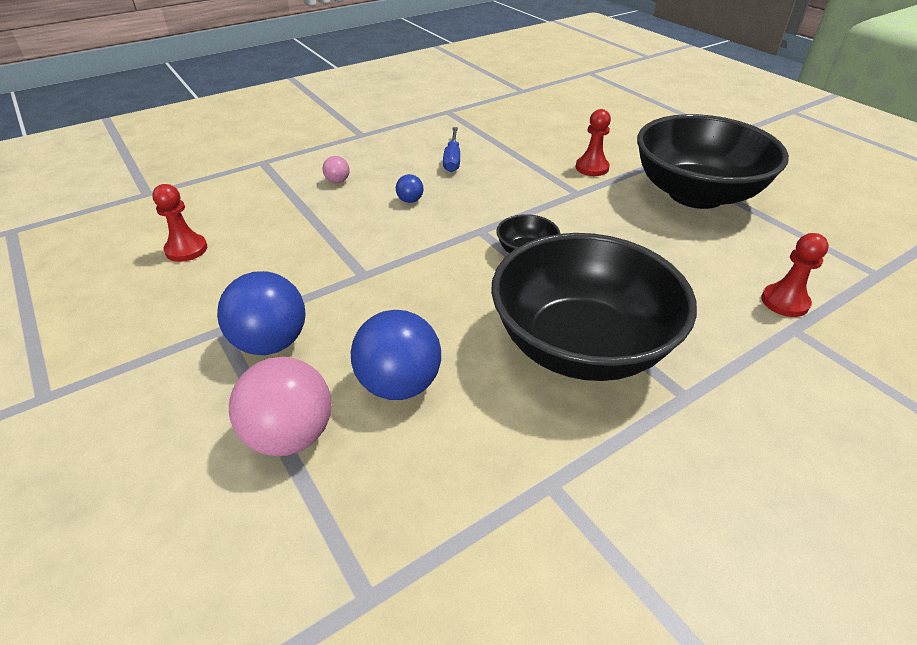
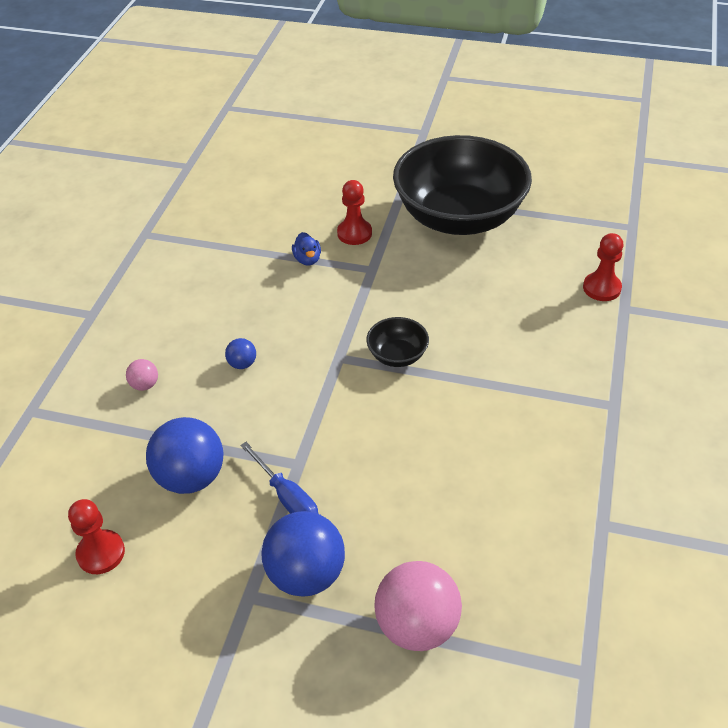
camera: 40 degrees left, 5 degrees up
blue ball [351,310,441,400] -> blue ball moved to [146,417,223,494]
blue screwdriver [443,127,460,172] -> blue screwdriver moved to [240,442,318,514]
black bowl [491,233,697,381] -> none
none -> blue duck [292,232,321,266]

